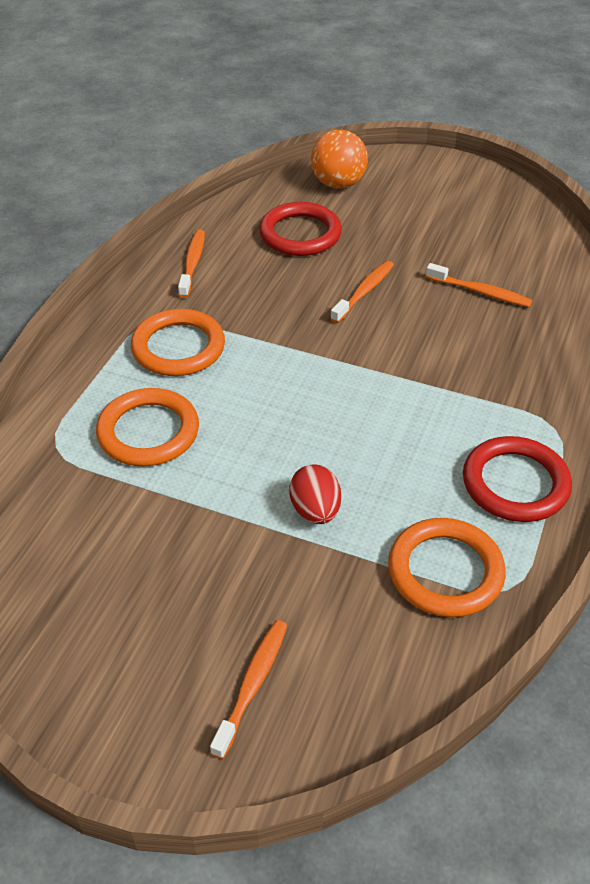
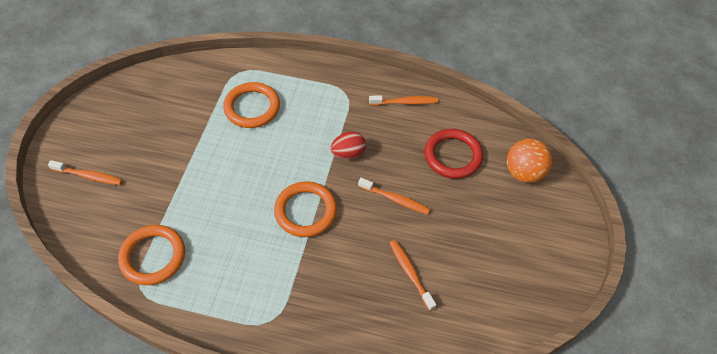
camera: 80 degrees right, 10 degrees up
orange ring [131,309,225,376] -> orange ring moved to [274,181,337,237]
red egg [289,464,341,524] -> red egg moved to [330,132,366,159]
orange toothbrush [426,263,532,307] -> orange toothbrush turned 135 degrees clockwise [390,240,436,311]
red ring [463,436,572,522] -> none

